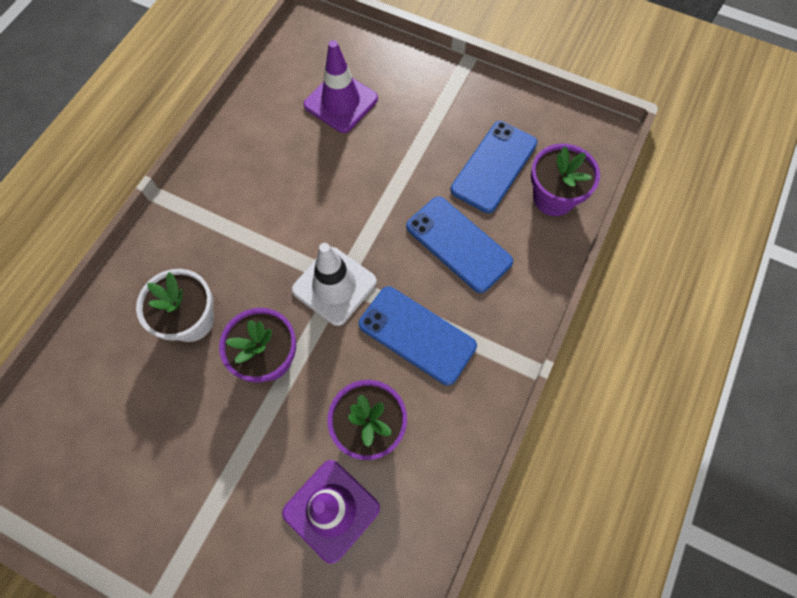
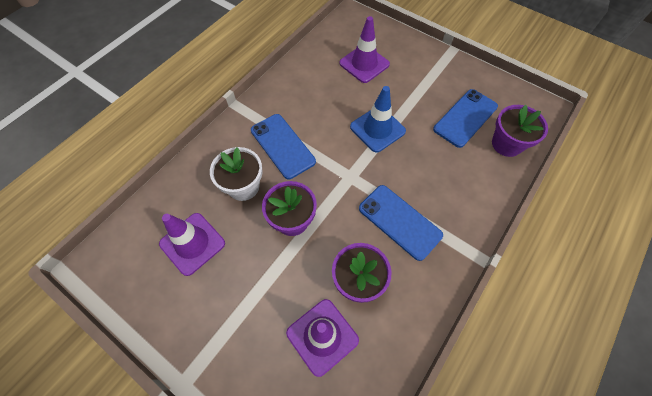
camera: 10 degrees right, 5 degrees down
white traffic cone [292,243,377,326] -> none
blue phone [406,196,513,293] -> blue phone moved to [251,114,316,179]
none -> purple traffic cone [159,213,225,276]
none -> blue traffic cone [350,86,406,153]

